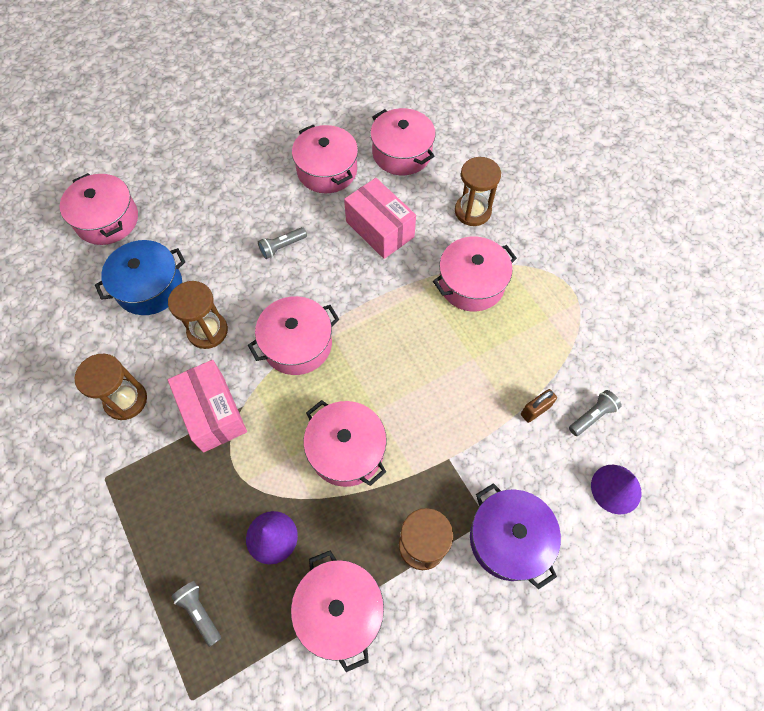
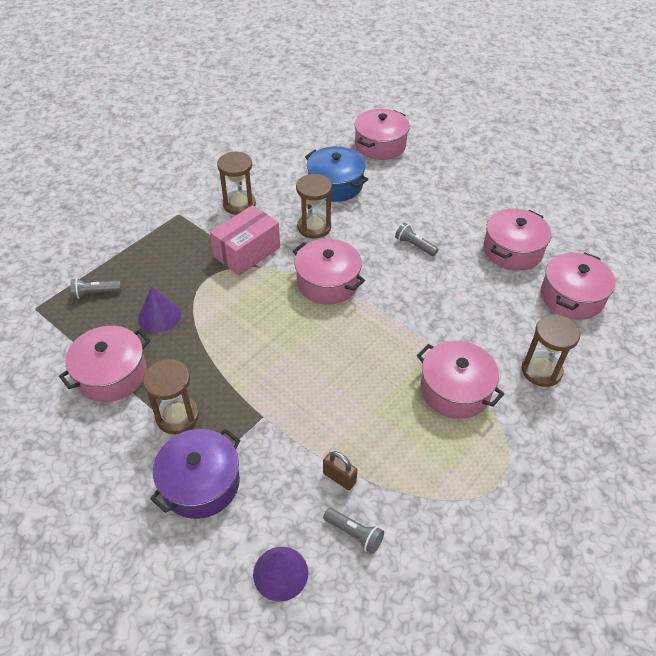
camera: 70 degrees right, 15 degrees down
grey flashlight [171,581,221,647] -> grey flashlight turned 135 degrees counterclockwise [70,278,121,299]
pink pot [303,400,387,487] -> none
pink box [344,178,416,259] -> none

